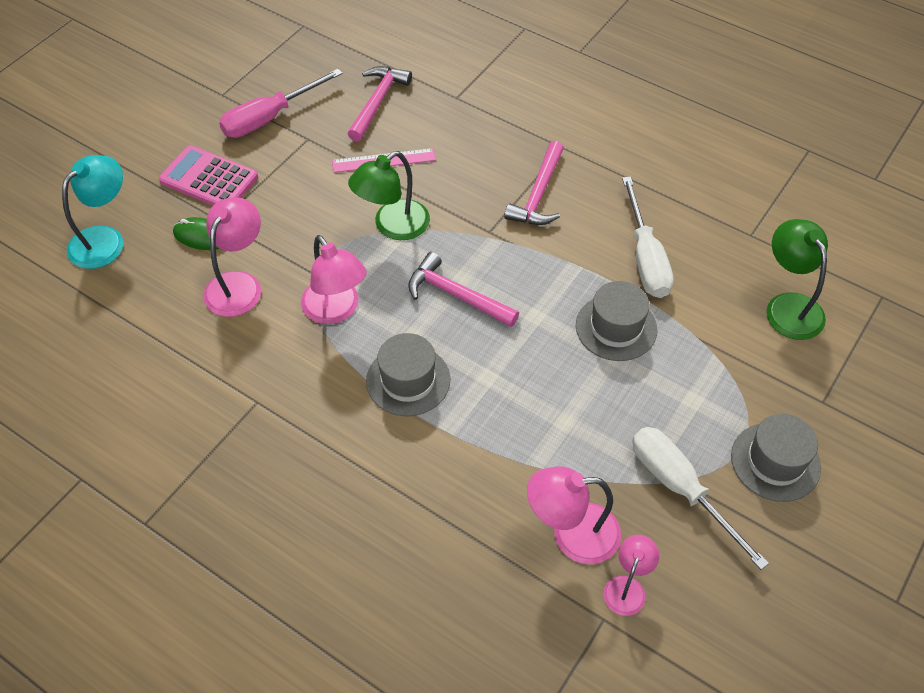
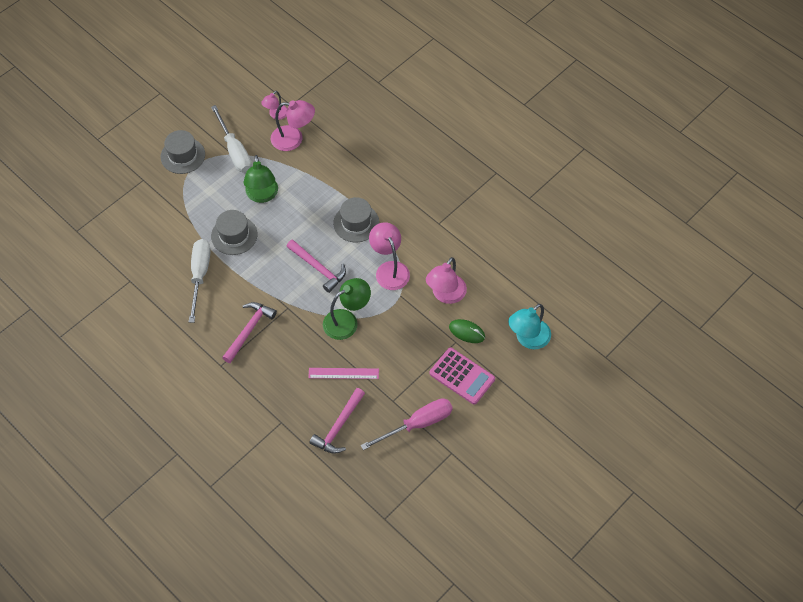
camera: 170 degrees left, 5 degrees up
green lamp [766,219,828,340] -> green lamp moved to [244,155,278,203]

